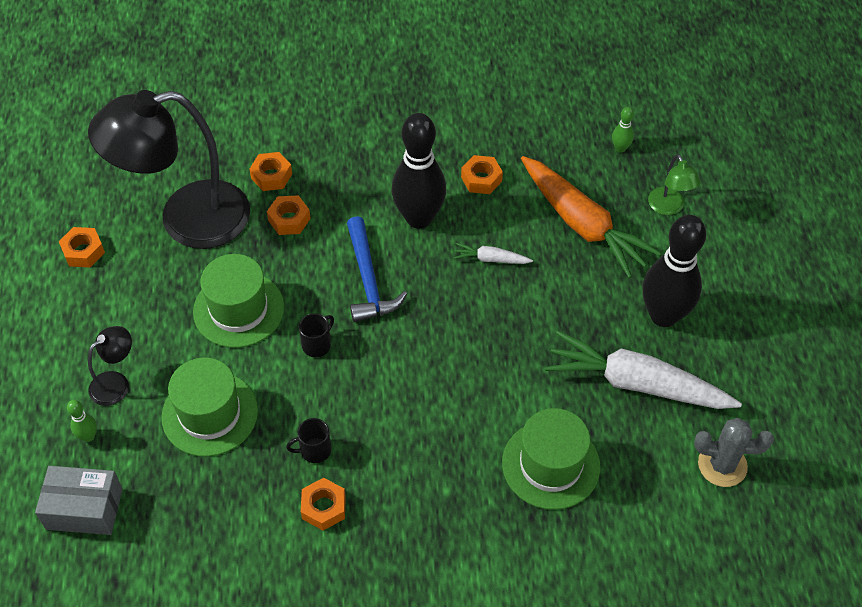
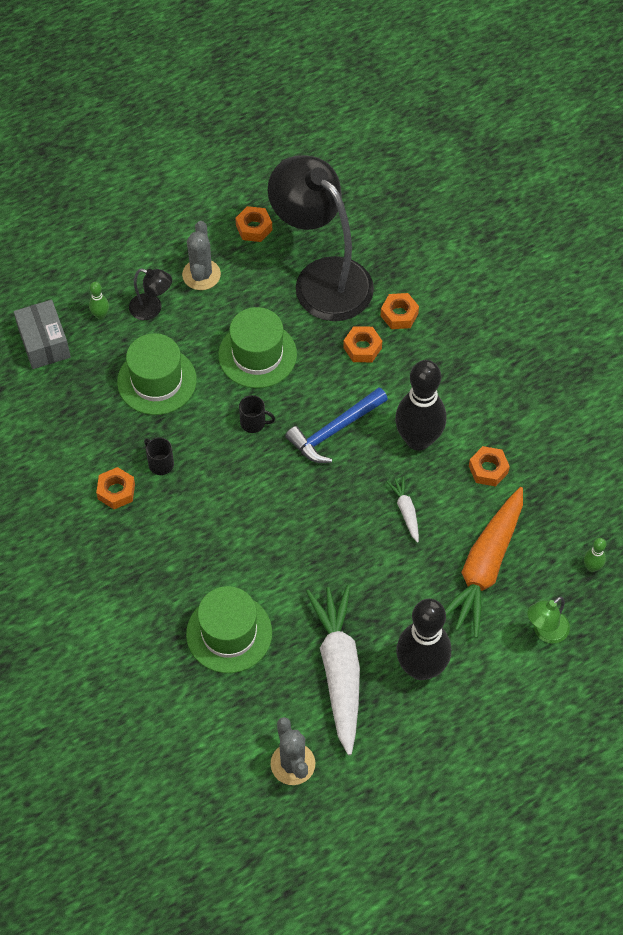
camera: 65 degrees right, 5 degrees up
none -> grey cactus [182,221,221,290]

